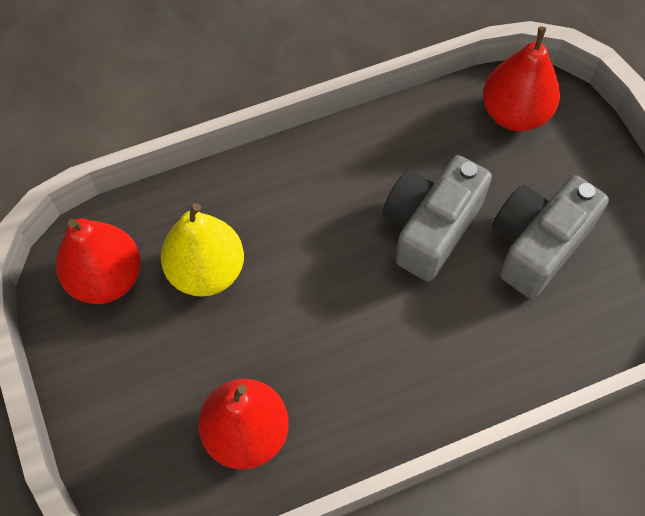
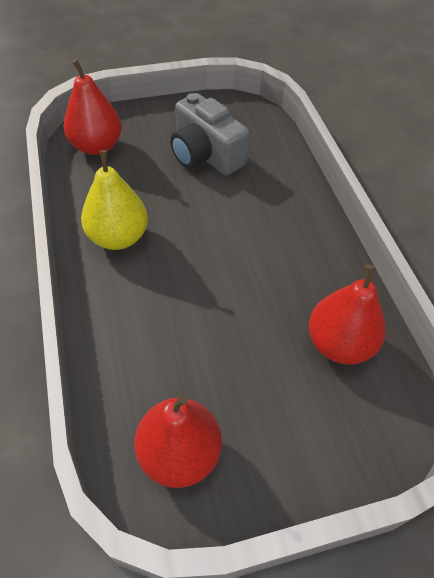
camera: 85 degrees left, 10 degrees down
yellow pear [161,203,244,297] -> yellow pear moved to [81,150,148,250]
grey camera [383,155,492,282] -> none

